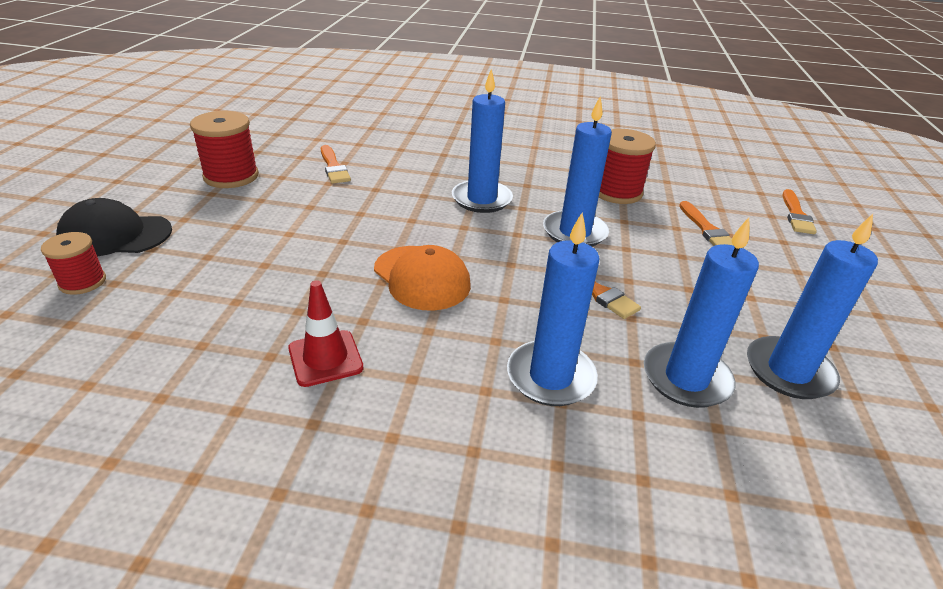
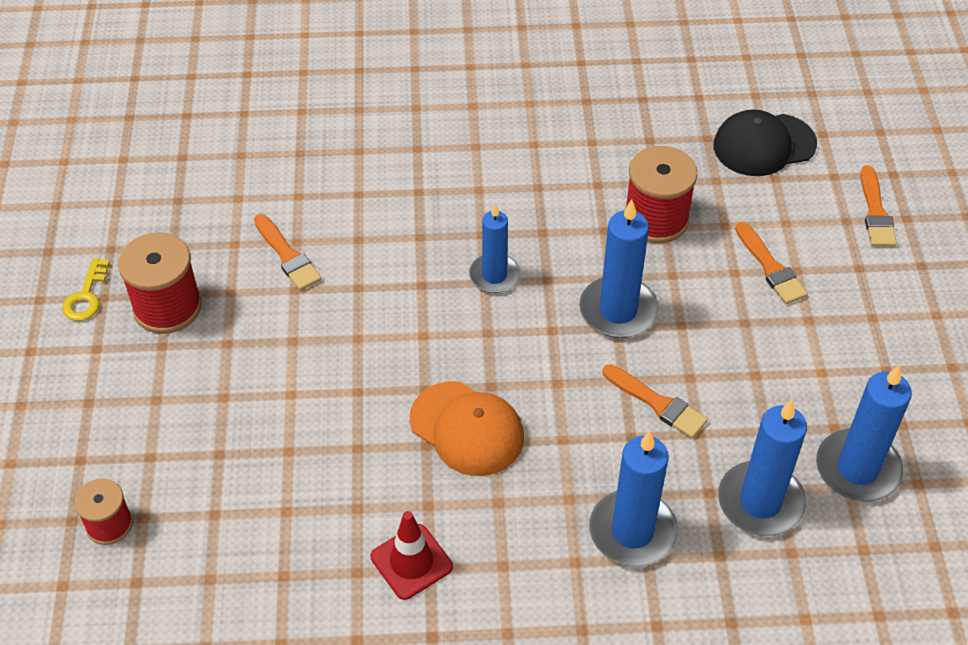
camera: 10 degrees left, 15 degrees up
black cap [56,198,172,257] -> black cap moved to [713,109,817,176]
blue candle [452,69,513,213] -> blue candle [469,204,520,293], size x0.66
none -> yellow key [62,258,110,321]

